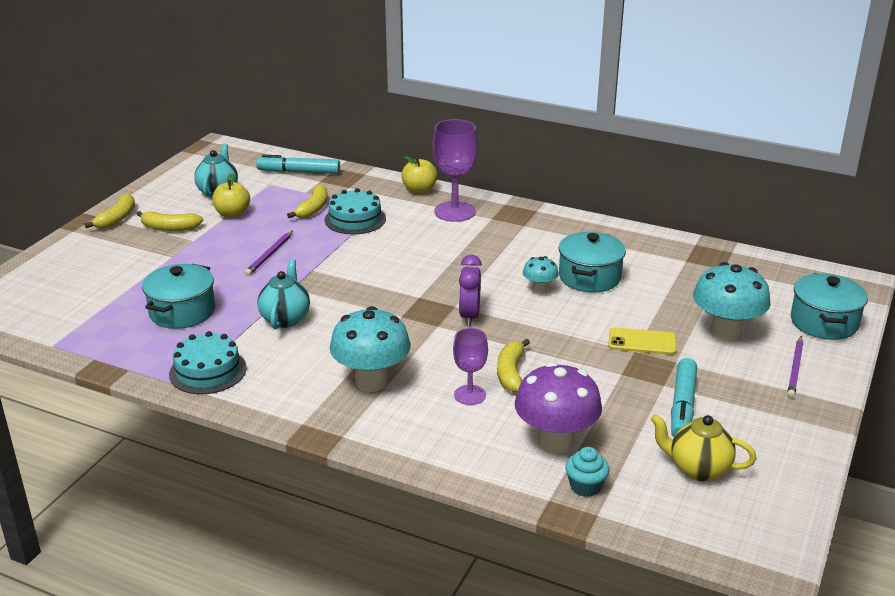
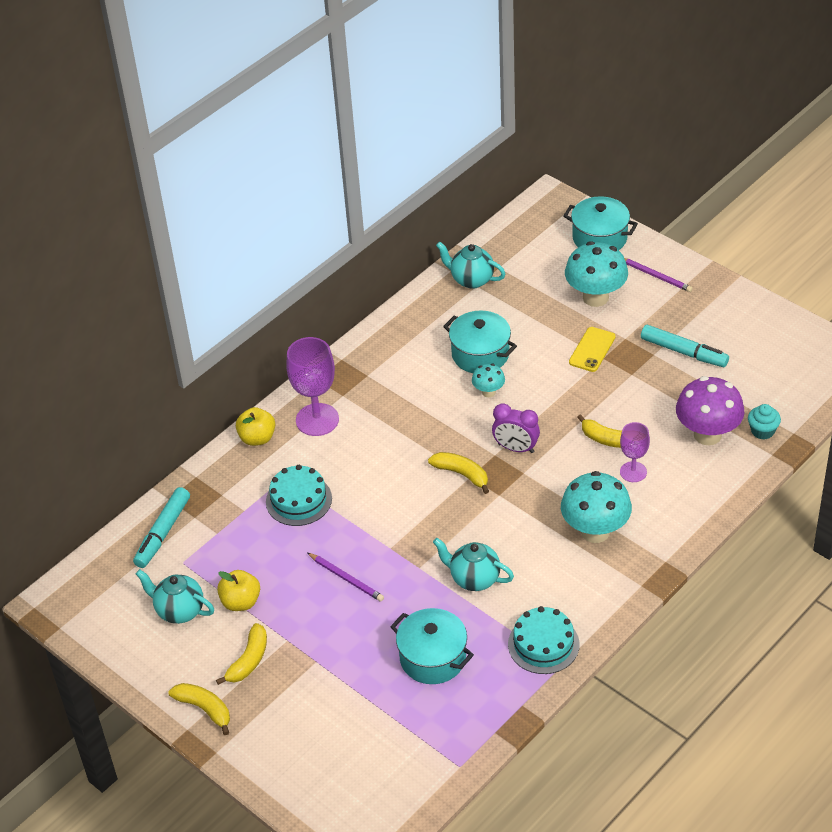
camera: 70 degrees left, 15 degrees up
yellow banana [287,184,328,218] -> yellow banana moved to [428,452,489,494]
yellow teapot [650,414,757,481] -> none
none -> turquoise teapot [436,242,505,289]

